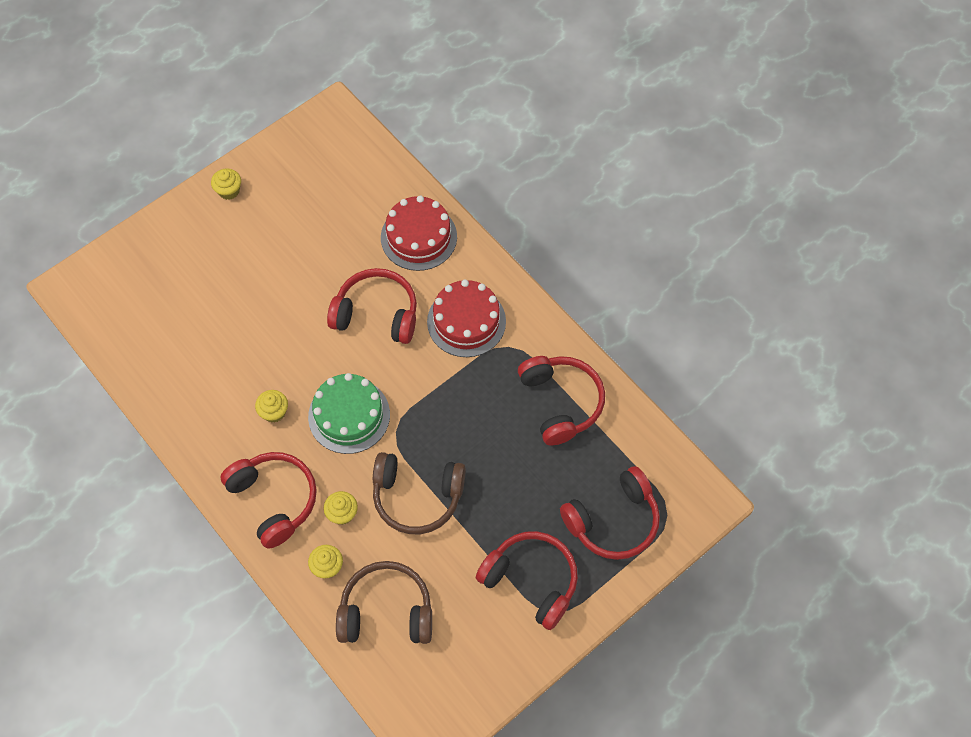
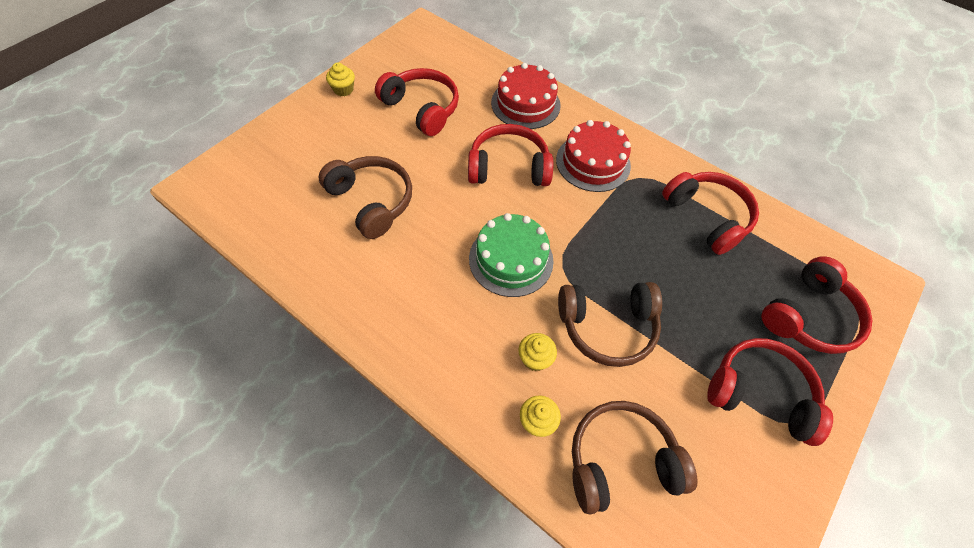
camera: 15 degrees left, 5 degrees down
red headphones [220,452,317,549] -> red headphones moved to [375,68,459,136]
yellow cupcake [255,390,288,423] -> none
none -> brown headphones [319,156,412,239]

